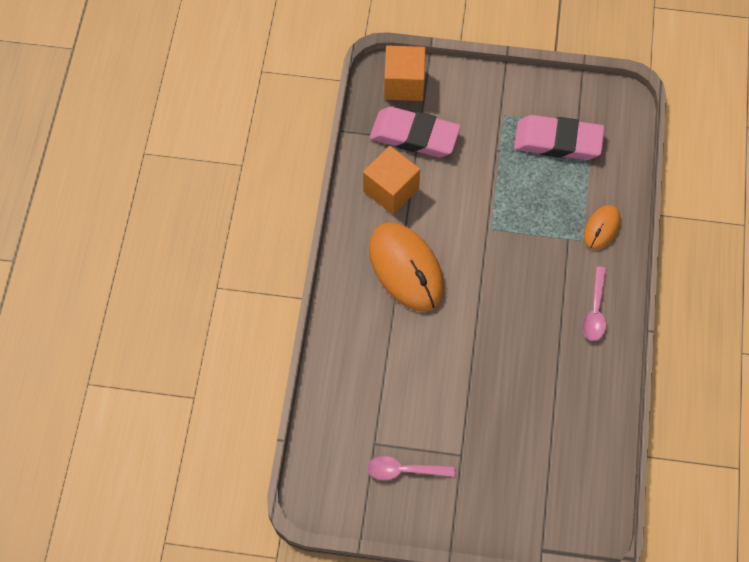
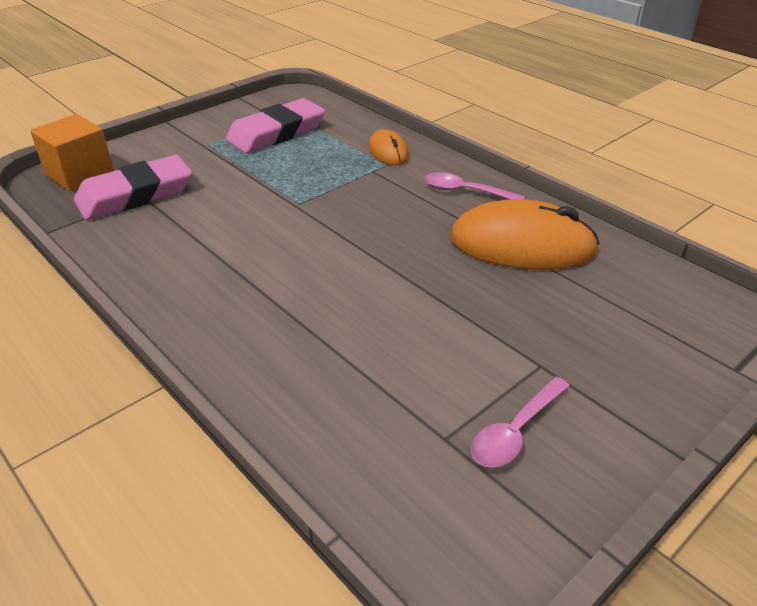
camera: 50 degrees left, 25 degrees down
orange cube [363,146,420,214] -> none
orange mouse [369,222,444,312] -> orange mouse moved to [450,199,600,270]
pink spoon [582,266,607,341] -> pink spoon turned 150 degrees clockwise [425,172,525,199]

